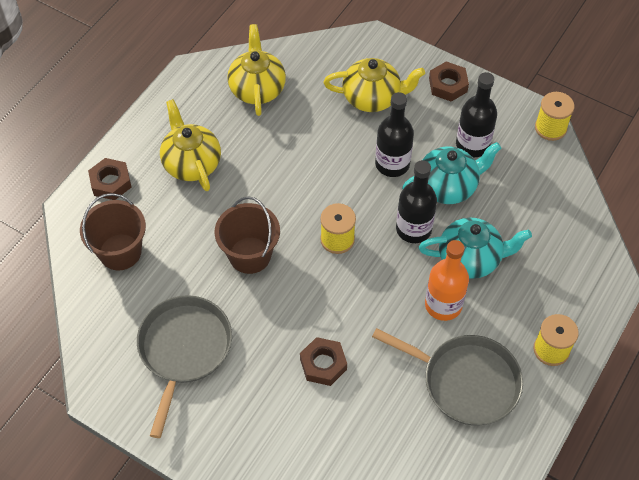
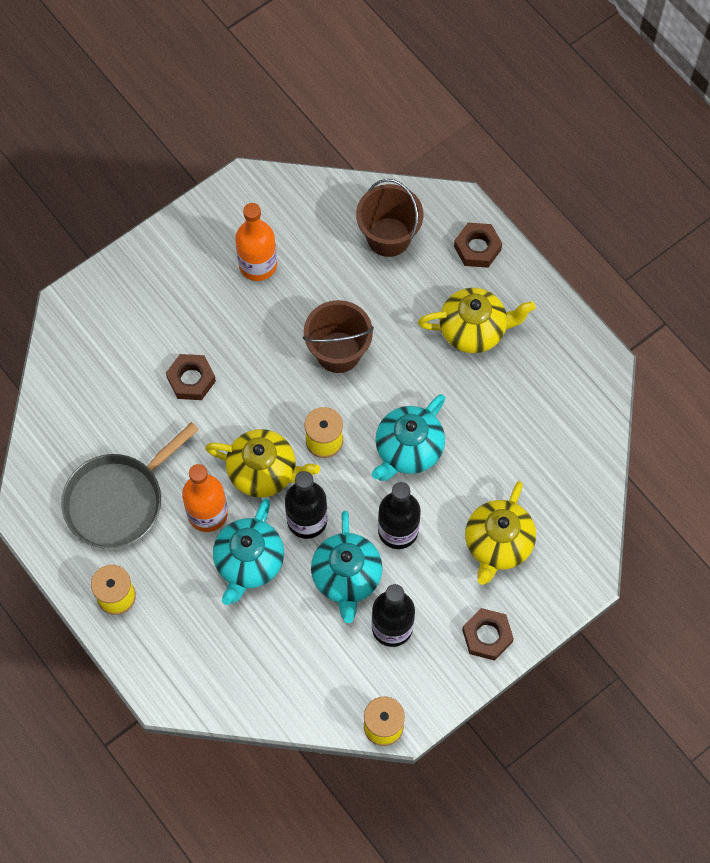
camera: 110 degrees right, 10 degrees up
grey pan [137,295,232,438] -> orange bottle [235,203,277,281]
yellow teapot [227,24,286,116] -> yellow teapot moved to [205,429,320,498]
none -> turquoise teapot [372,394,445,481]

